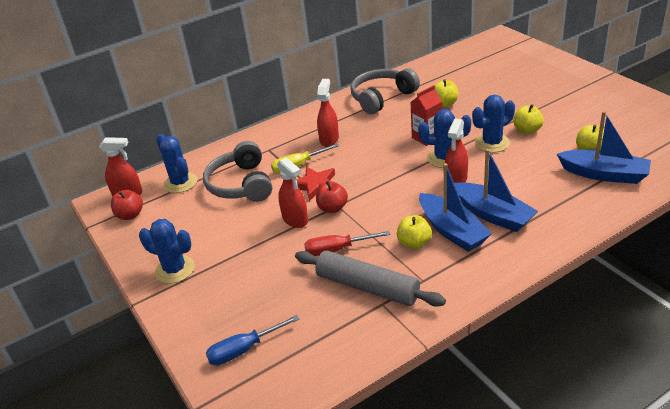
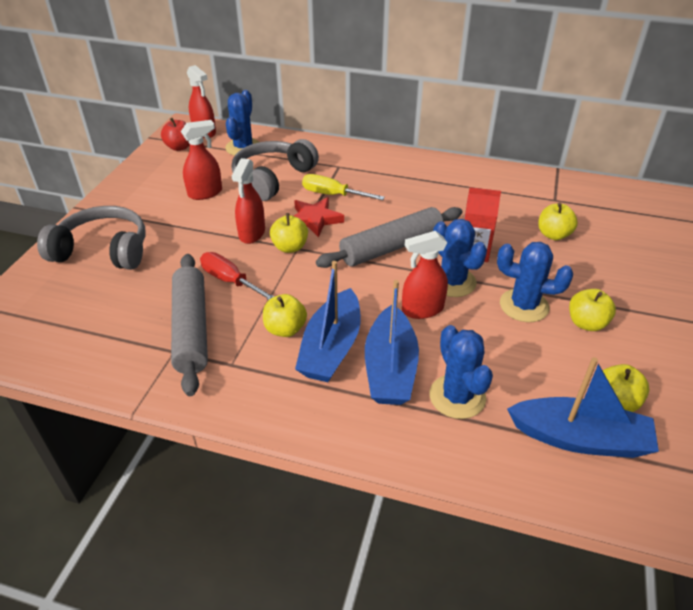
camera: 45 degrees right, 5 degrees up
blue cactus [139,219,195,284] -> blue cactus moved to [429,325,493,419]
blue screwdriver [206,315,300,365] -> none
red apple [316,181,348,213] -> yellow apple [270,213,308,253]
red spray bottle [317,79,339,147] -> red spray bottle moved to [181,120,222,200]
grey headphones [350,68,420,114] -> grey headphones moved to [37,206,146,270]
blue boat [557,111,651,184] -> blue boat turned 60 degrees counterclockwise [507,357,659,458]
none -> grey rolling pin [316,207,462,268]

